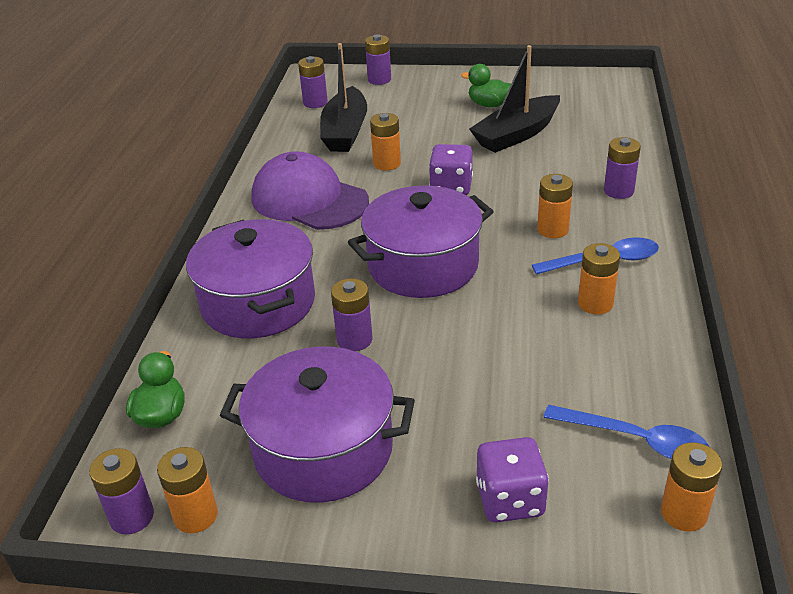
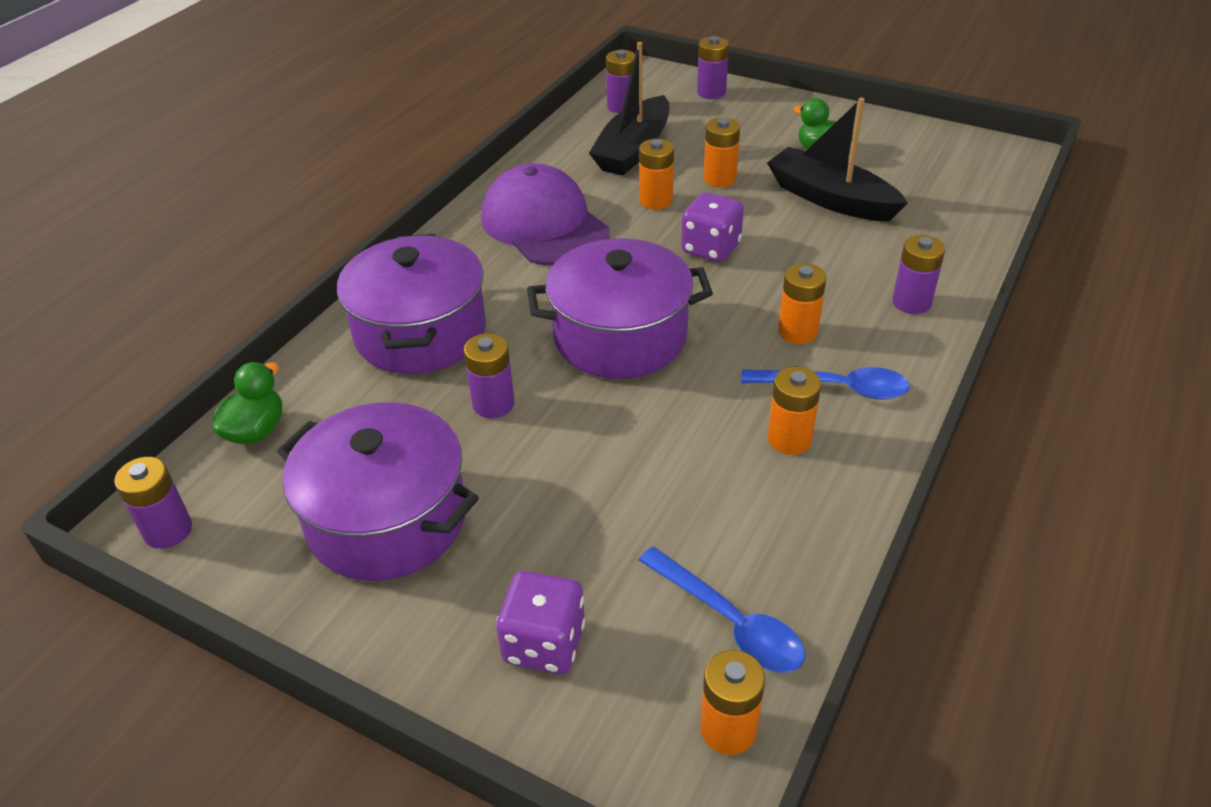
camera: 20 degrees right, 5 degrees up
orange battery [157,447,218,533] -> orange battery moved to [704,118,740,187]
black boat [469,45,560,153] -> black boat turned 60 degrees clockwise [767,98,908,222]

